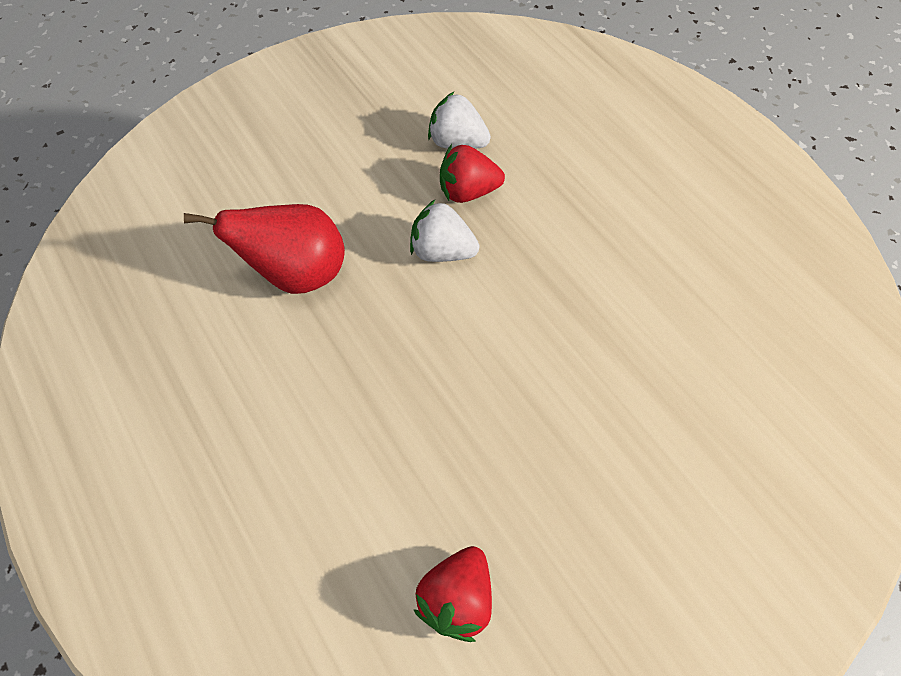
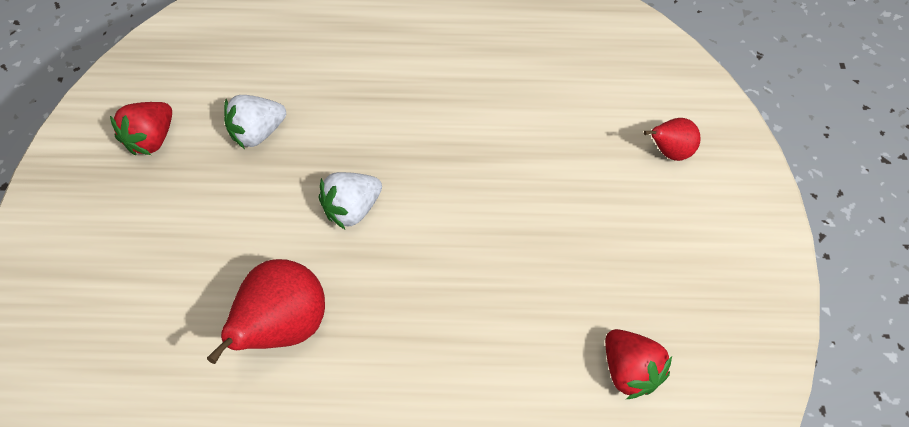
camera: 55 degrees left, 0 degrees up
red strawberry [440,144,505,203] -> red strawberry moved to [110,102,172,155]
none -> red pear [644,118,701,161]

